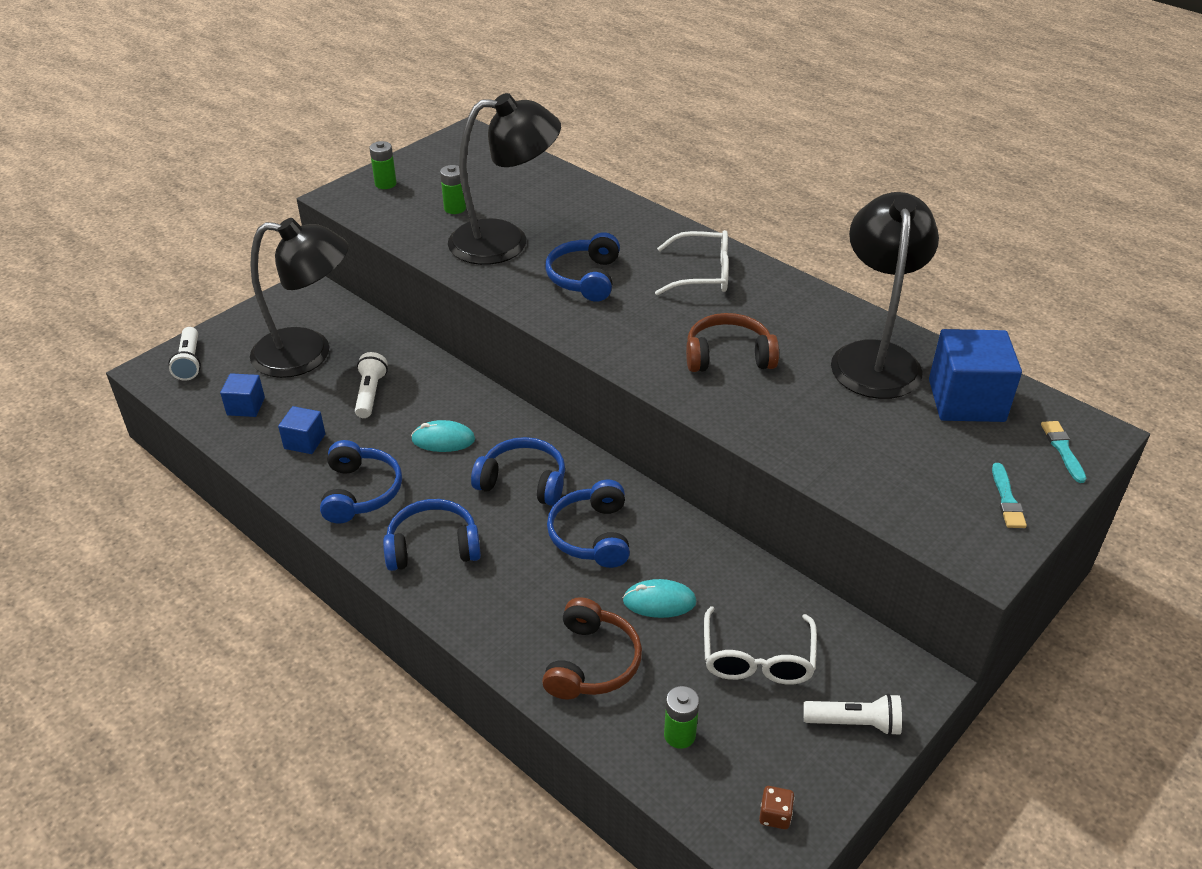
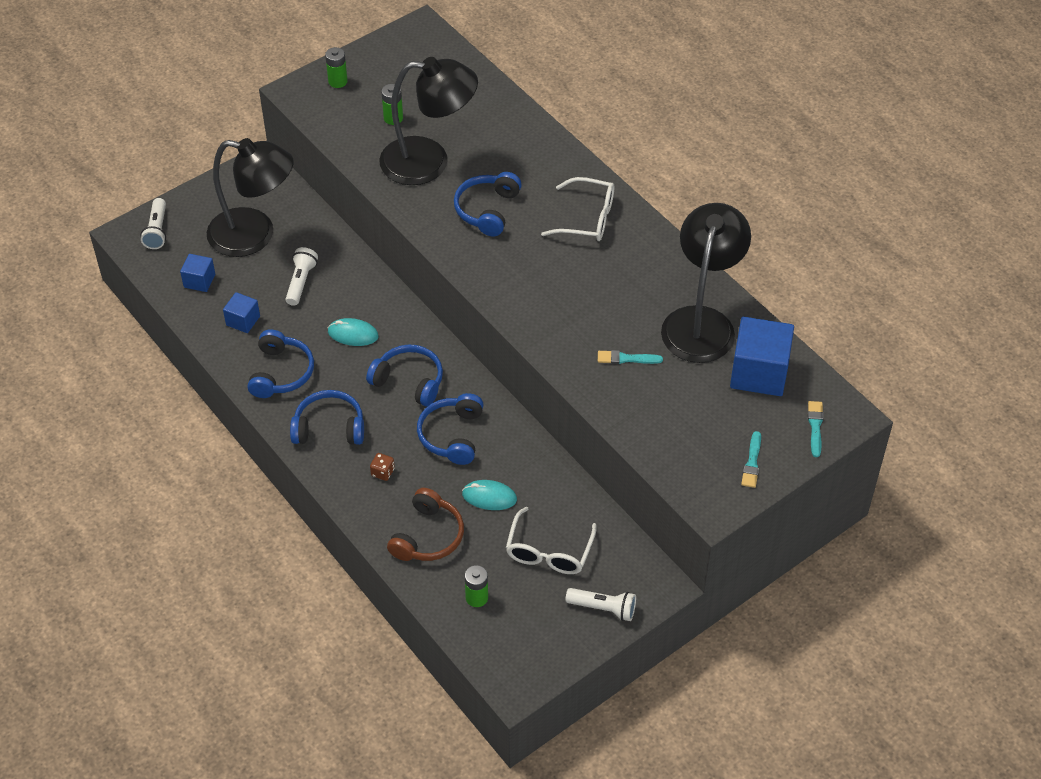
camera: 10 degrees right, 10 degrees up
brown headphones [686,313,779,372] -> none
brown dice [759,786,795,829] -> brown dice moved to [370,453,395,481]
none -> turquoise brush [598,350,663,364]

